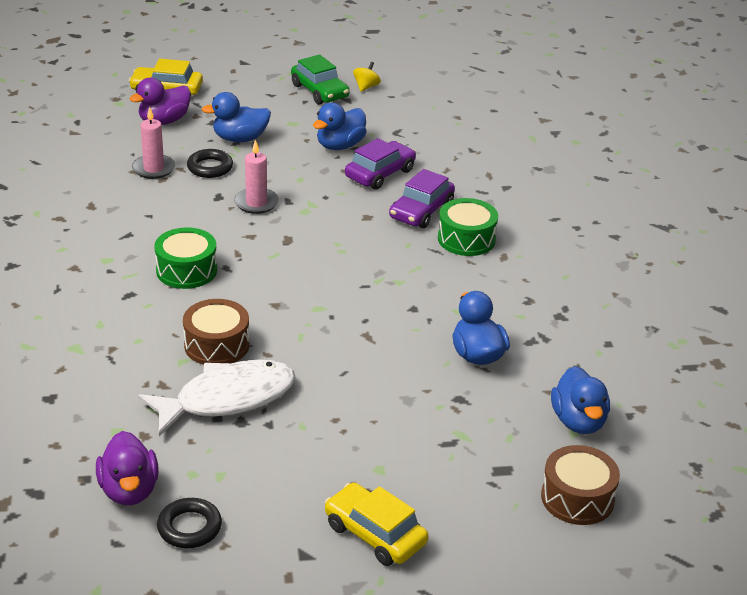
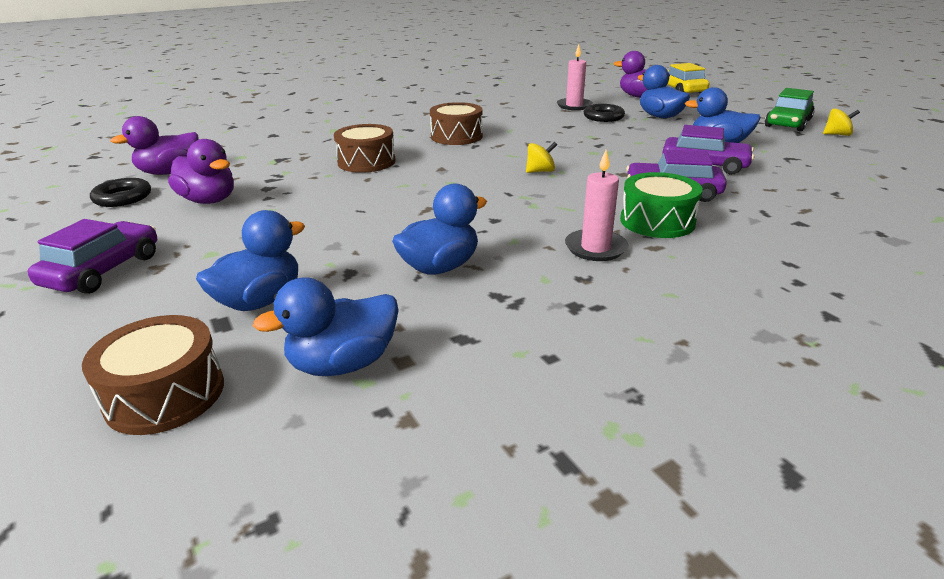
camera: 70 degrees right, 5 degrees down
white fish [138,359,296,436] -> none
green drum [154,228,217,289] -> brown drum [430,102,483,145]
pink candle [234,140,279,214] -> pink candle moved to [565,150,628,261]
yellow car [325,483,428,566] -> purple car [28,219,157,294]
none -> purple duck [168,139,234,204]
none -> blue duck [196,210,305,311]
none -> yellow spinning top [526,142,557,173]

